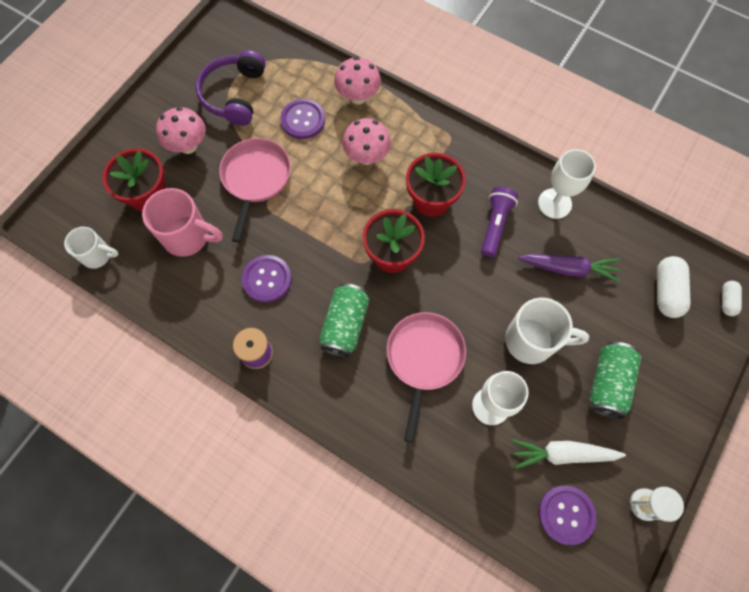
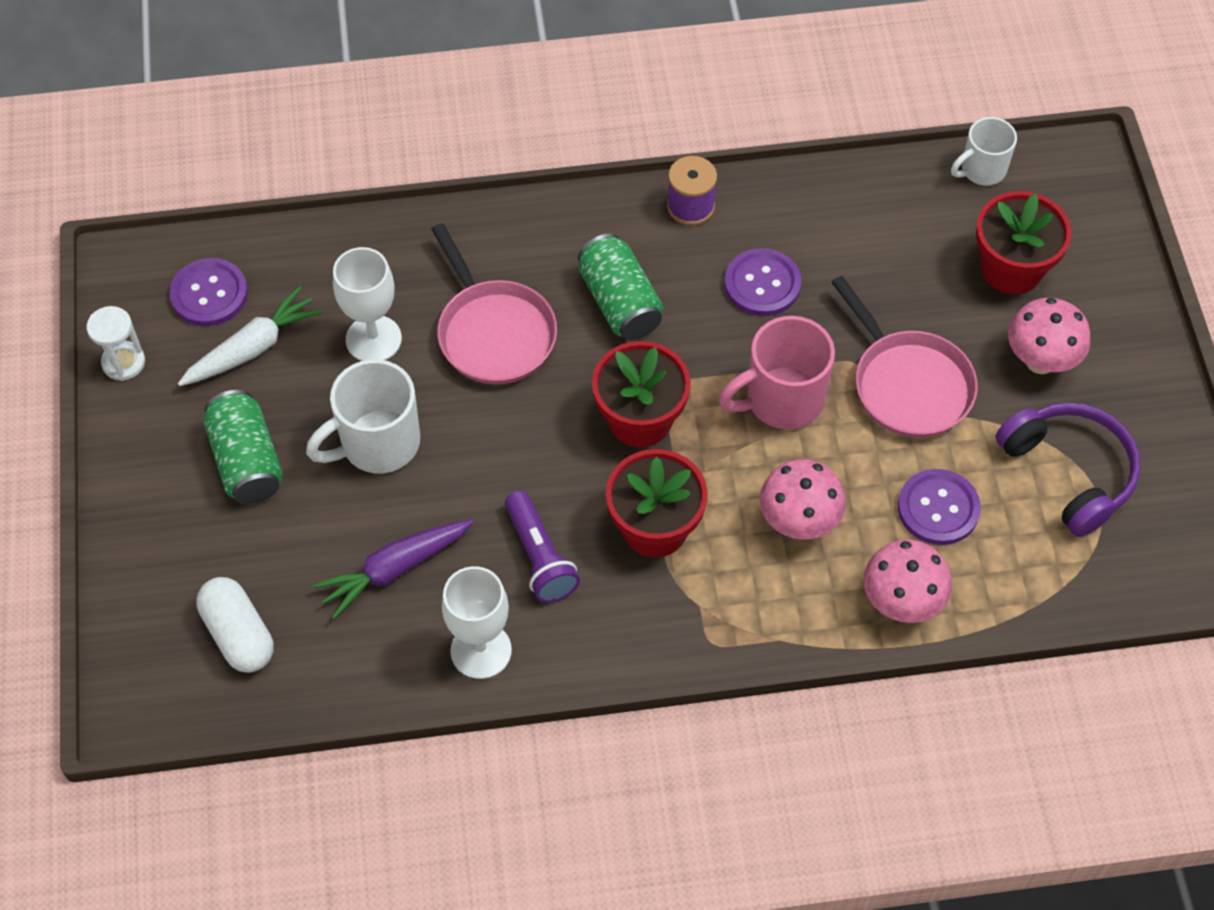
camera: 140 degrees right, 10 degrees down
pink mug [142,188,223,257] -> pink mug moved to [719,316,835,429]
white capsule [722,281,742,316] -> none

